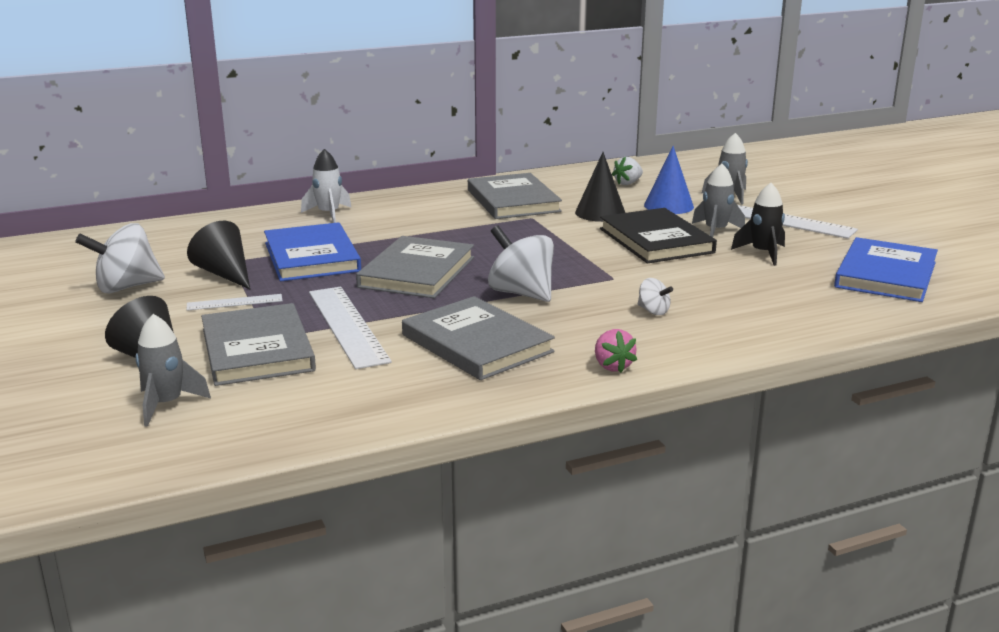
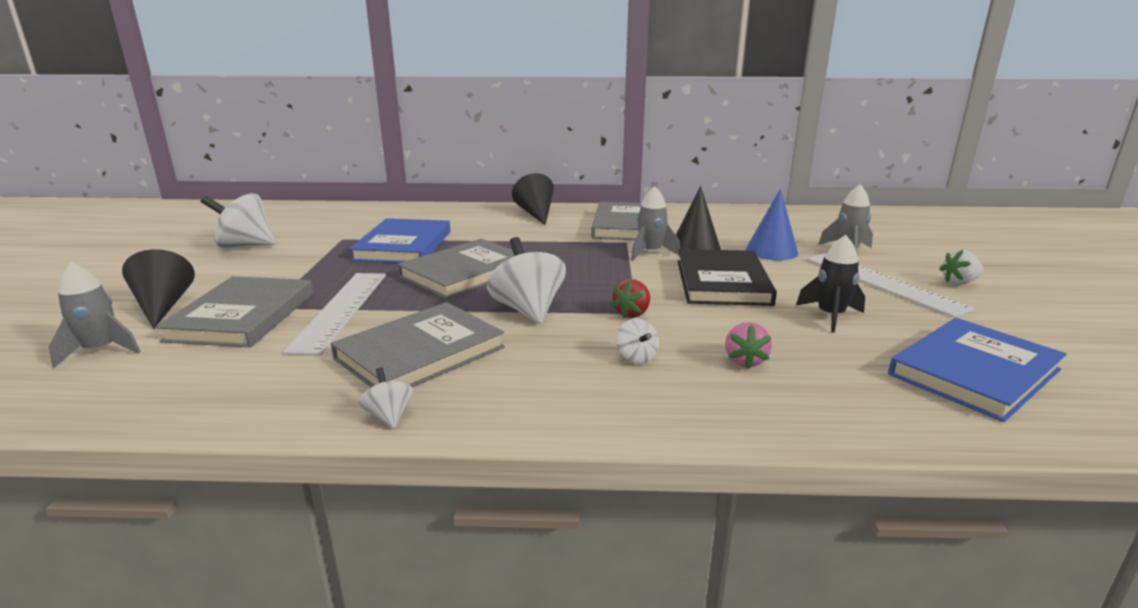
camera: 25 degrees right, 0 degrees up
black cone [187,221,250,289] -> black cone moved to [512,173,554,225]
white ruler [187,294,283,311] -> none
white rocket [301,149,352,223] -> none
grey book [402,296,555,380] -> grey book turned 60 degrees clockwise [331,302,505,387]
pink strawberry [595,329,637,373] -> pink strawberry moved to [725,322,772,369]
white strawberry [612,156,643,185] -> white strawberry moved to [939,250,983,285]
grey rocket [692,164,745,237] -> grey rocket moved to [631,186,680,261]
none -> white spinning top [359,367,413,428]
none -> red strawberry [611,279,650,318]

